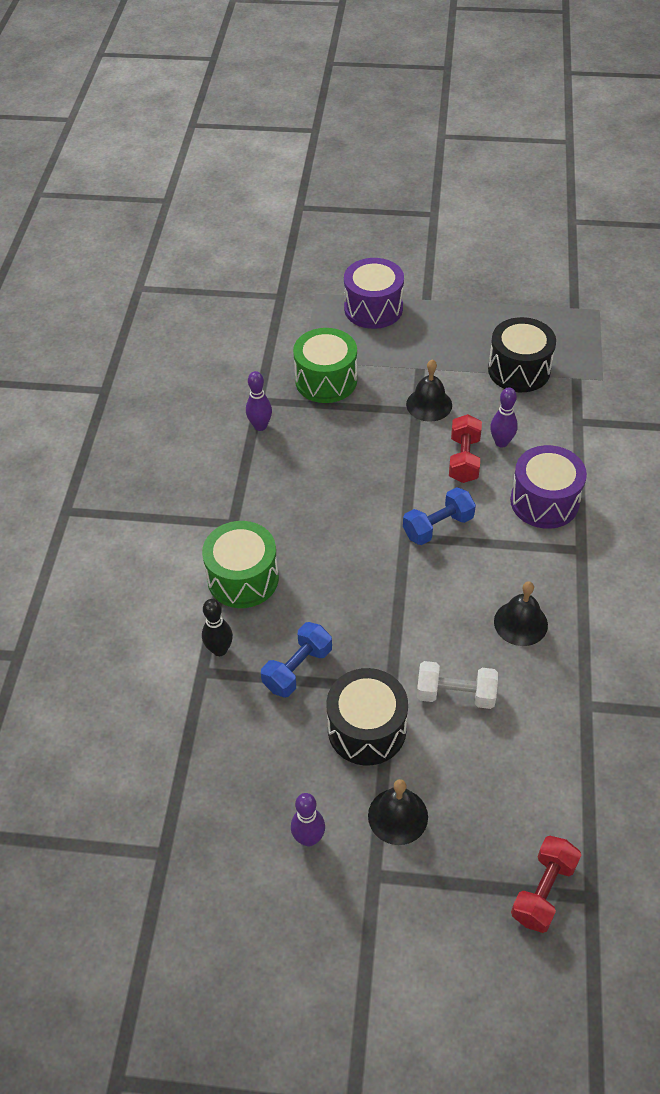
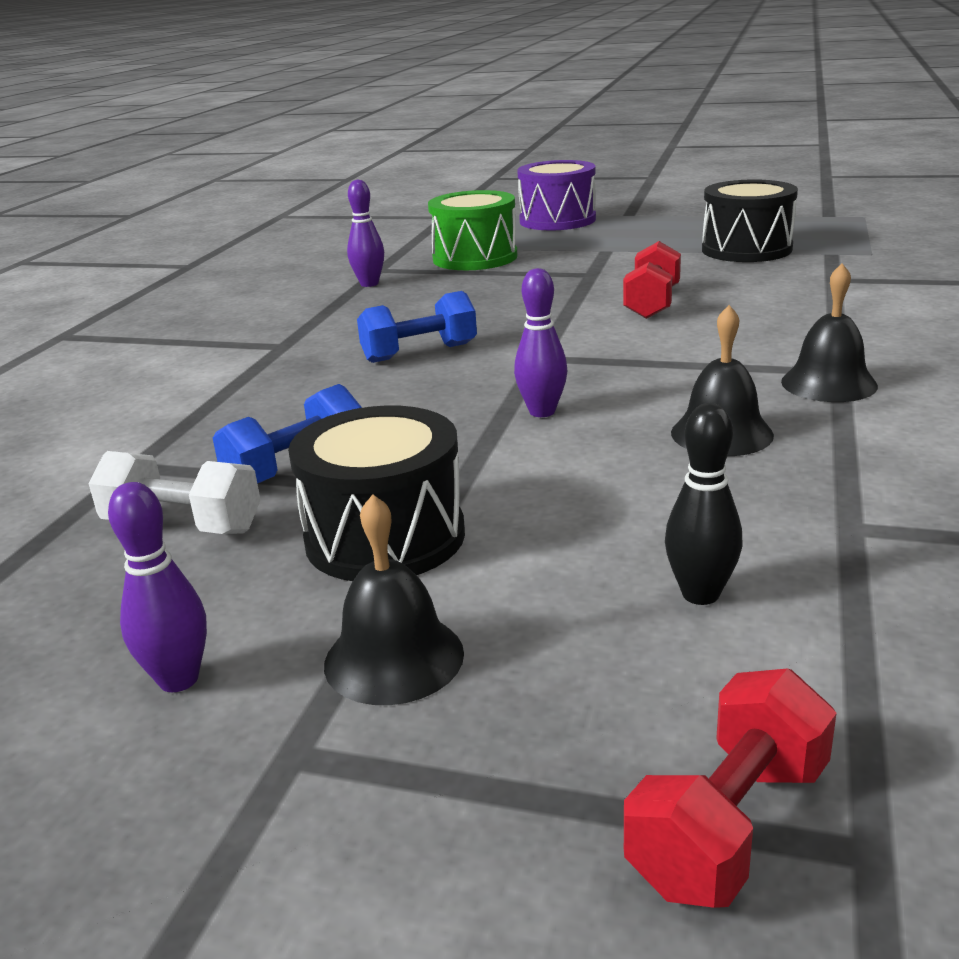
camera: 10 degrees right, 25 degrees down
green drum [202,521,279,608] -> none
black bowling pin [202,599,233,656] -> black bowling pin moved to [665,403,742,605]
blue dumbbell [403,487,476,545] -> blue dumbbell moved to [357,291,477,363]
black bell [406,359,452,422] -> black bell moved to [781,263,878,402]
white dumbbell [417,661,498,709] -> white dumbbell moved to [89,451,261,534]
purple bowling pin [490,387,518,447] -> purple bowling pin moved to [514,268,567,417]
purple drum [510,445,587,529] -> none

